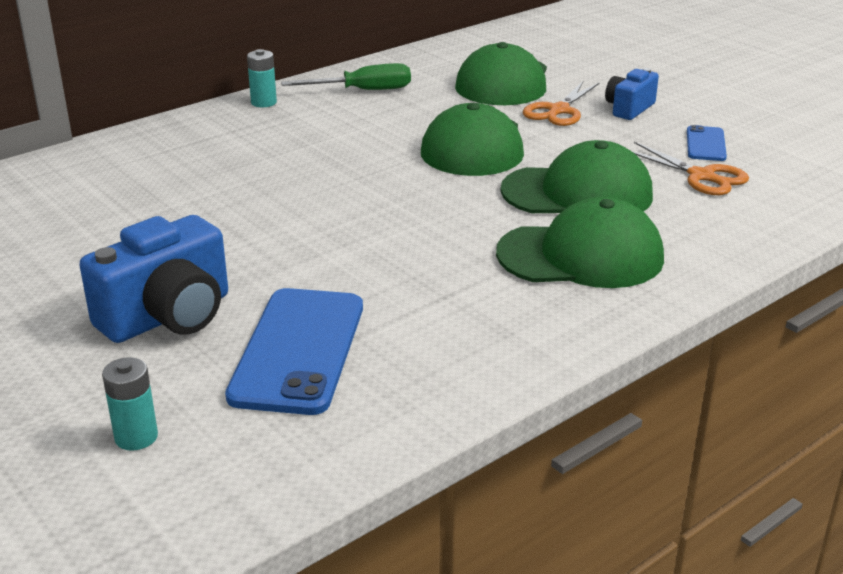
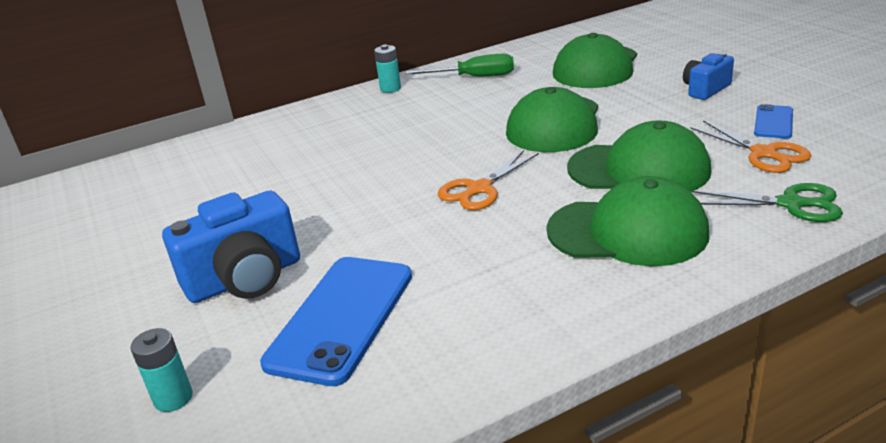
camera: 15 degrees right, 0 degrees up
orange scissors [523,81,600,126] -> orange scissors moved to [438,150,539,210]
none -> green scissors [691,183,843,222]

